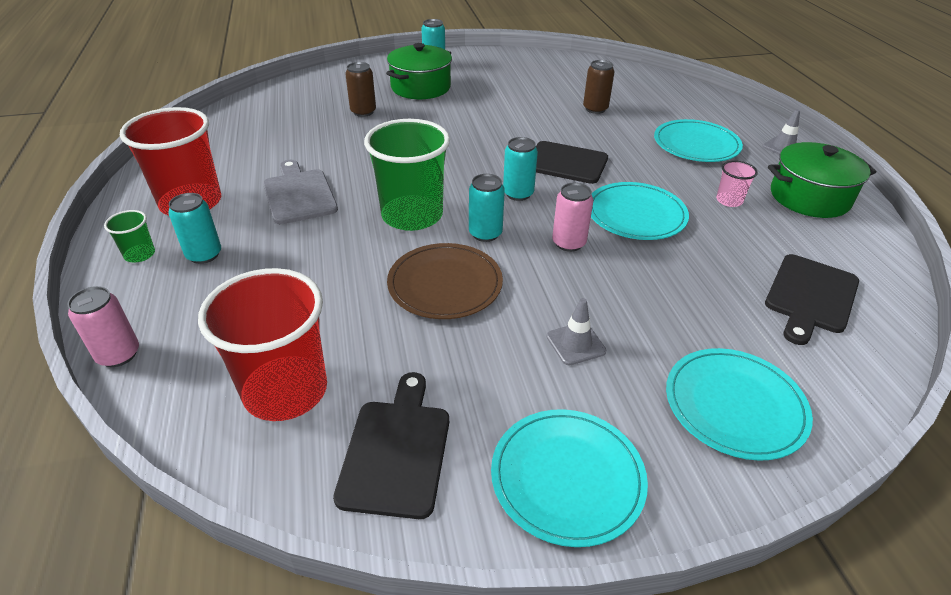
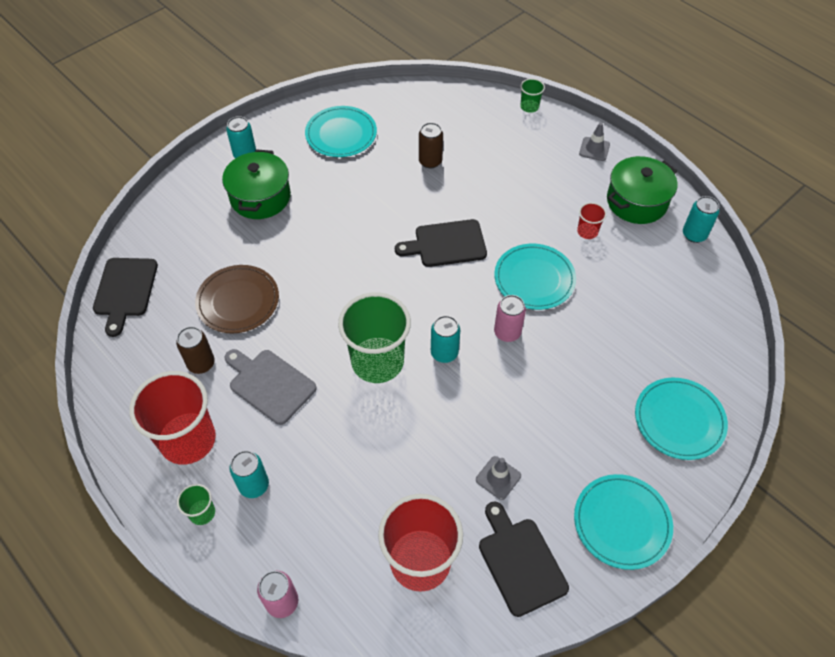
camera: 30 degrees left, 15 degrees up
brown can [345,62,376,117] -> brown can moved to [176,326,215,374]
brown plate [387,243,503,319] -> brown plate moved to [195,265,279,333]
turquoise can [503,137,538,201] -> turquoise can moved to [683,196,720,243]
grey traffic cone [546,298,606,366] -> grey traffic cone moved to [476,456,521,500]
turquoise plate [654,119,743,162] -> turquoise plate moved to [305,106,377,157]
pink cup [716,160,758,207] -> red cup [577,202,607,239]
black cutting board [765,254,859,345] -> black cutting board moved to [93,258,158,337]
none -> green cup [520,78,545,113]

